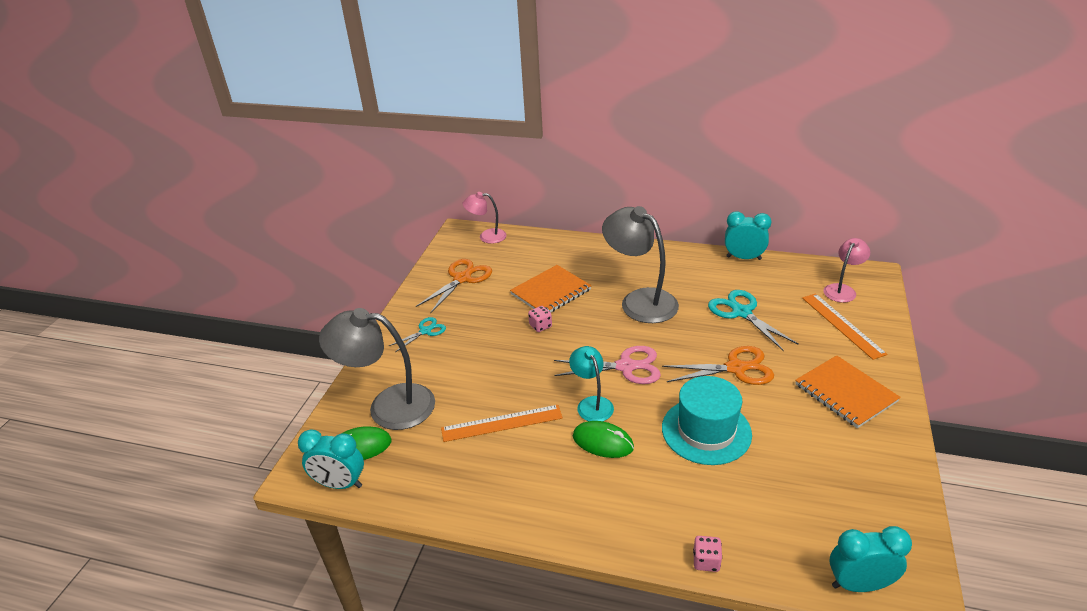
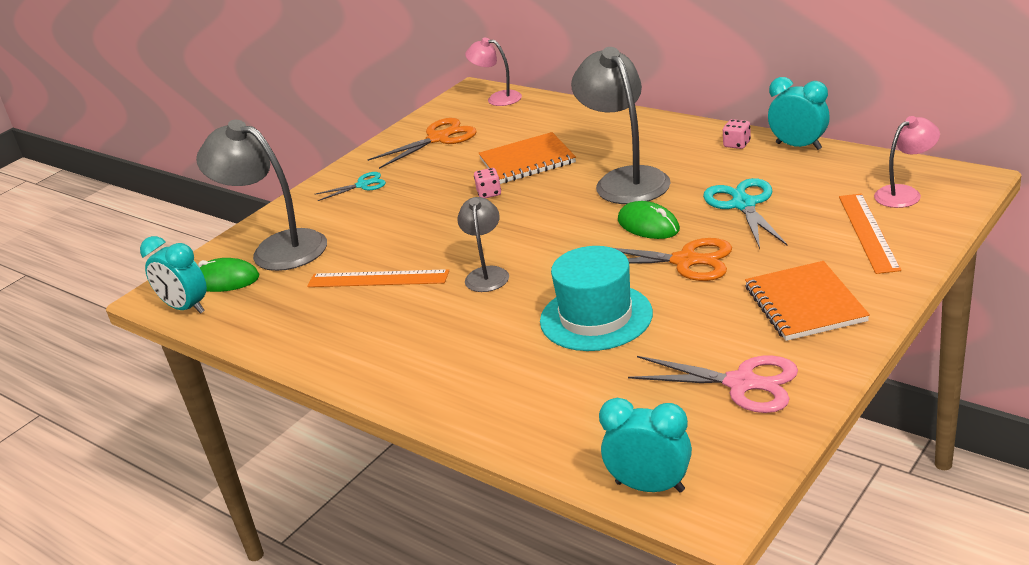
camera: 25 degrees right, 5 degrees down
pink scissors [554,346,661,384] -> pink scissors moved to [628,355,798,413]
turquoise lamp [569,346,614,421] -> grey lamp [457,197,509,292]
green mouse [573,421,634,458] -> green mouse moved to [618,201,680,239]
pink dice [693,536,722,572] -> pink dice moved to [723,119,751,149]

